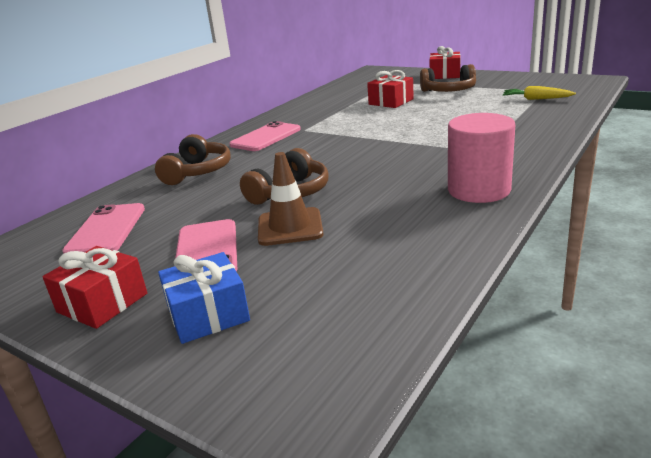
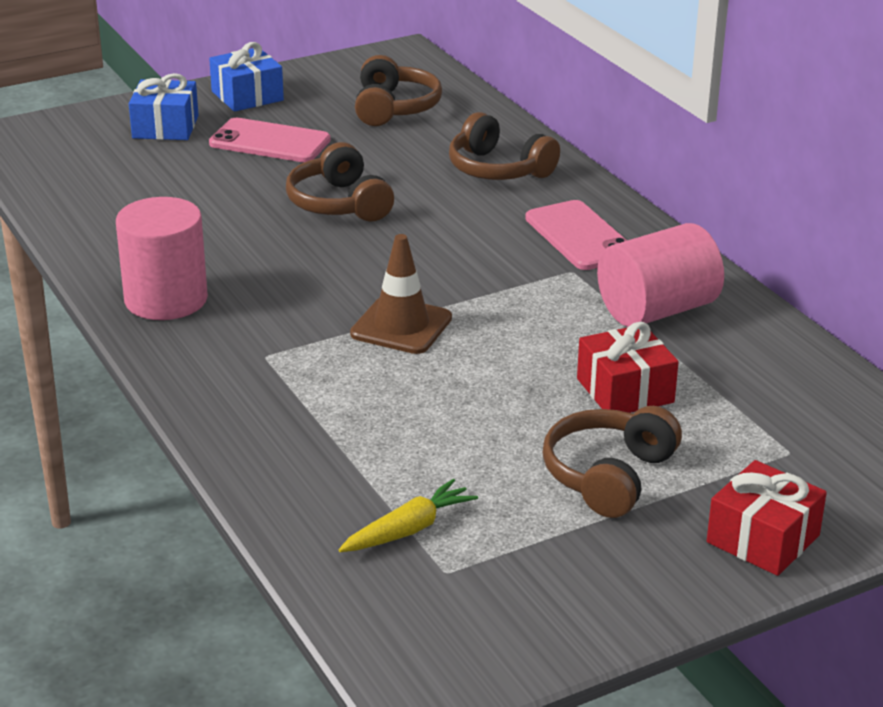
camera: 115 degrees right, 5 degrees up
red gift [43,246,147,329] -> blue gift [209,42,284,111]
pink phone [62,203,145,254] -> brown headphones [355,55,442,126]
brown traffic cone [258,152,323,246] -> brown traffic cone moved to [350,234,452,354]
none -> pink cylinder [597,223,724,327]

